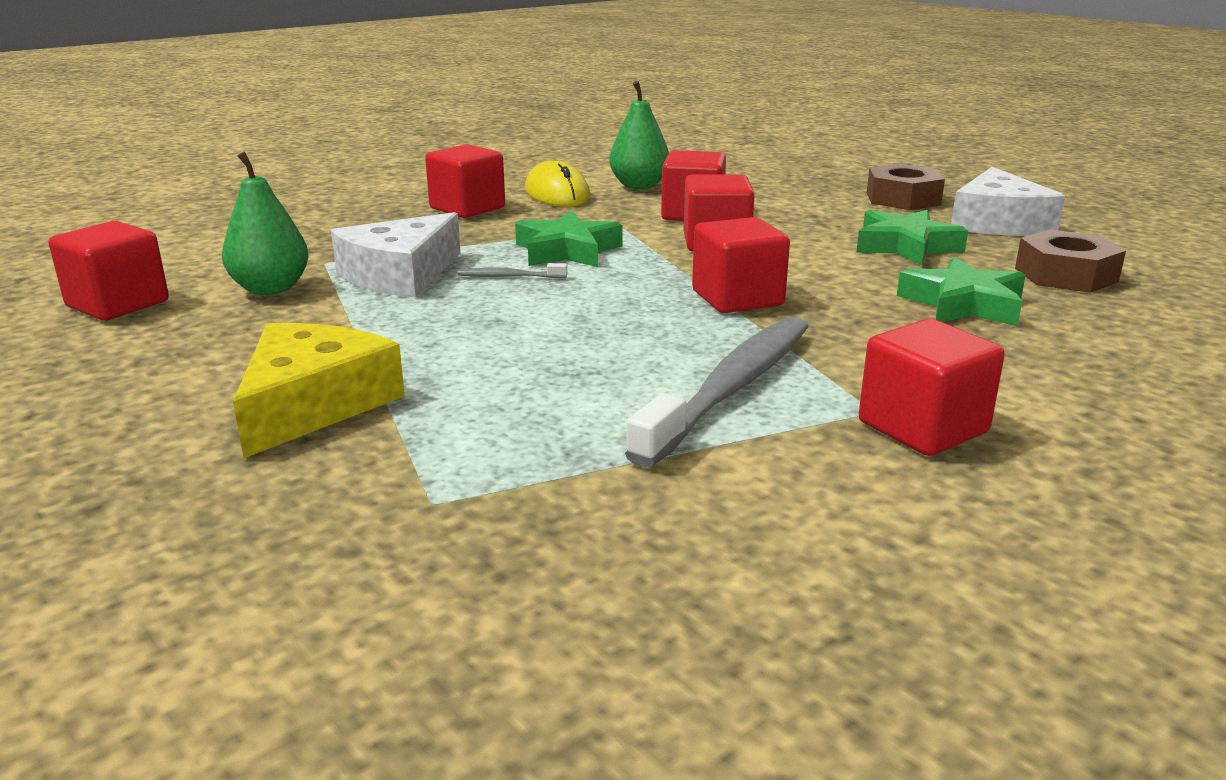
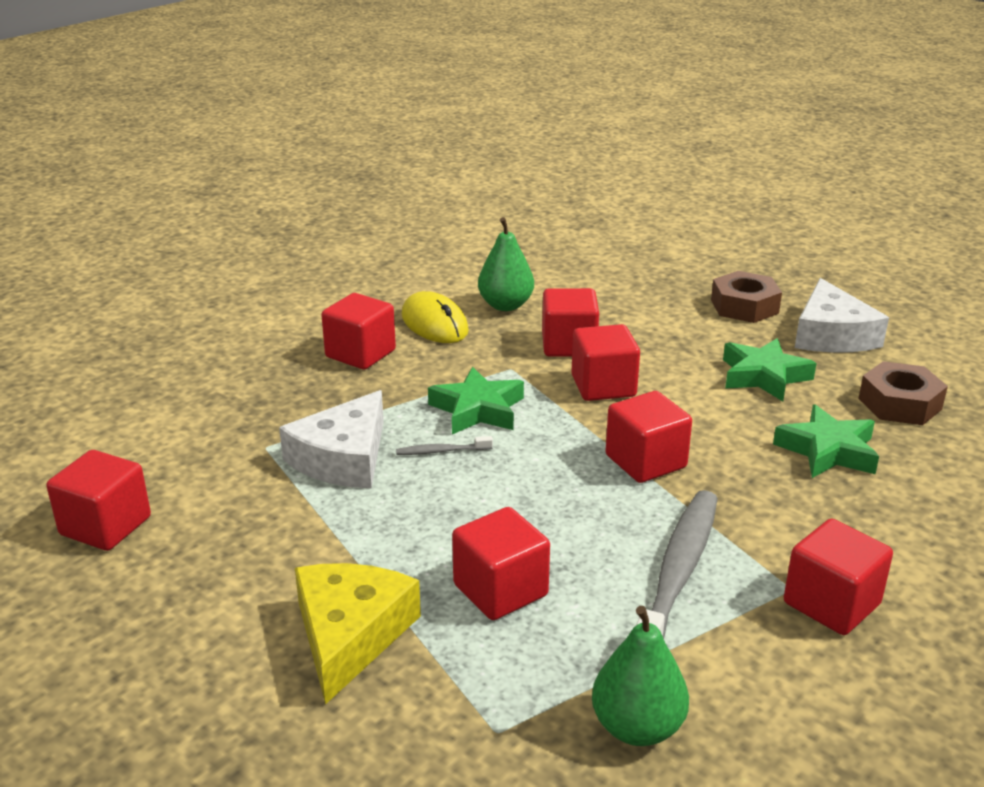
camera: 10 degrees left, 5 degrees up
green pear [222,151,309,295] -> green pear moved to [592,606,689,746]
none -> red cube [452,507,550,620]

